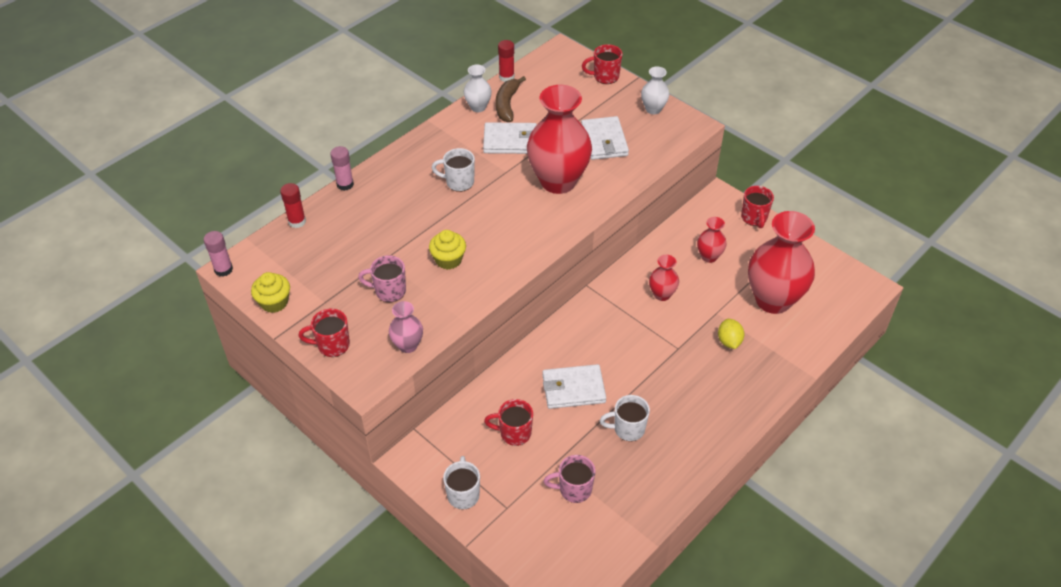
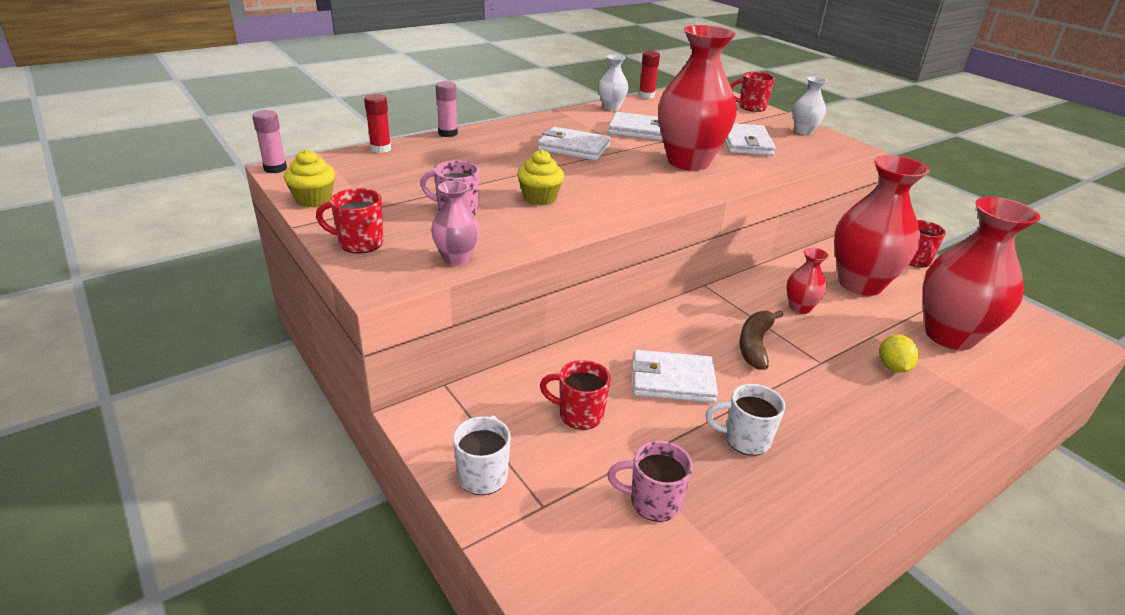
camera: 10 degrees right, 15 degrees down
white mug [432,148,475,192] -> white wallet [537,127,611,161]
brown banana [496,76,526,122] -> brown banana moved to [739,310,783,370]
red vase [697,217,727,263] -> red vase [834,155,930,296], size x2.14

